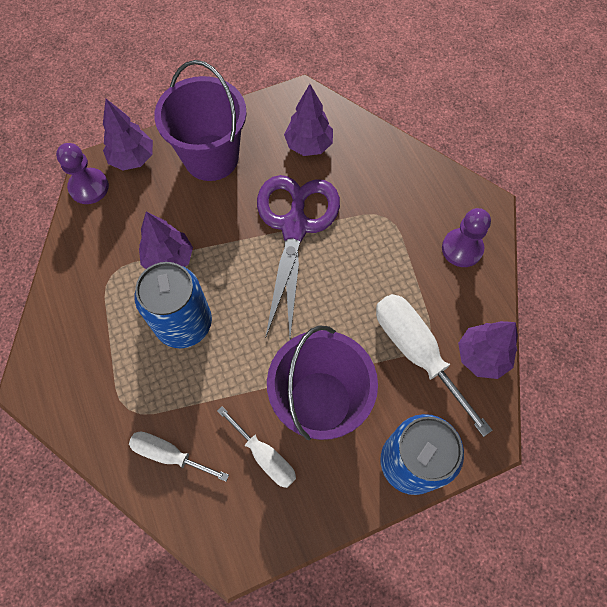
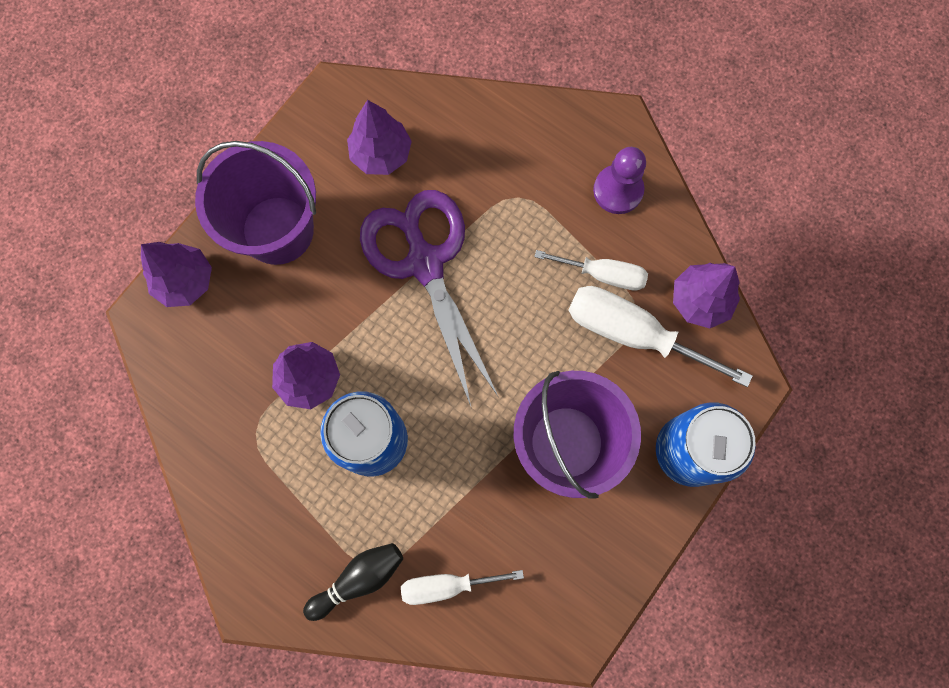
camera: 30 degrees left, 10 degrees up
purple pawn [56,143,109,204] -> none
white screwdriver [217,406,296,488] -> white screwdriver moved to [534,250,648,291]
none -> black bowling pin [303,543,403,621]

